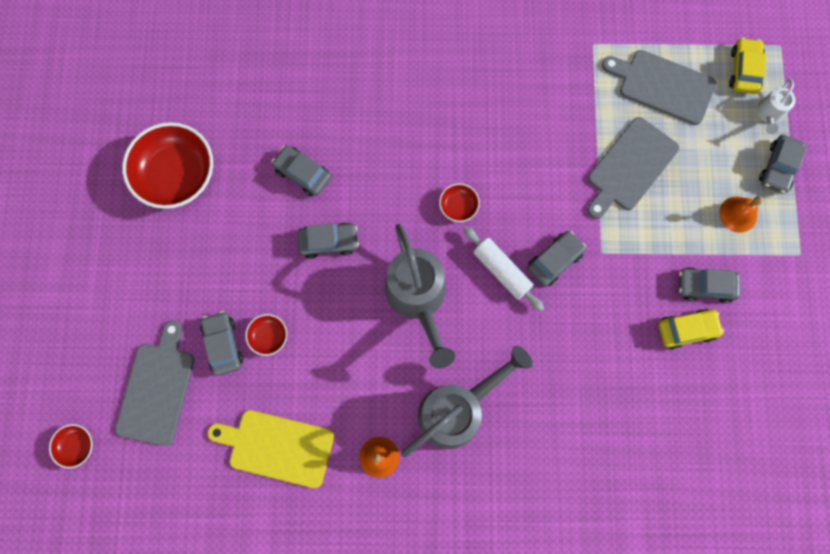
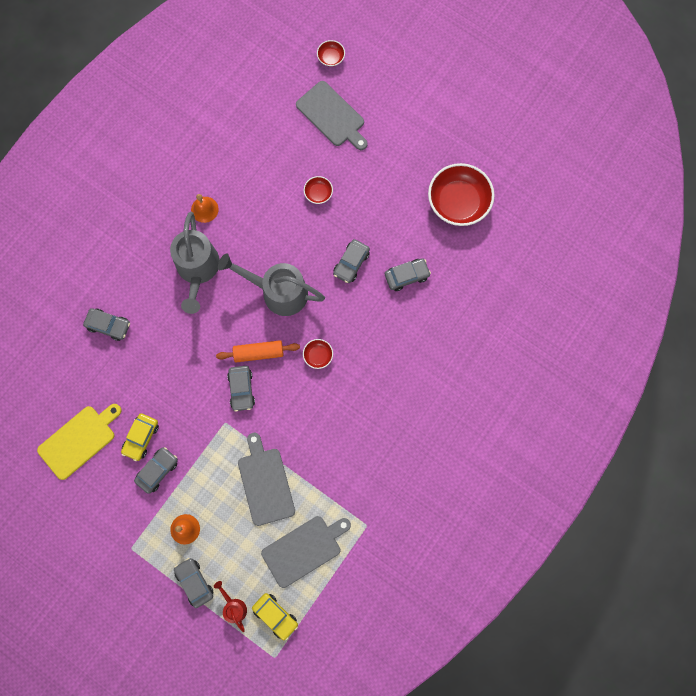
camera: 125 degrees right, 0 degrees up
grey car [200,311,243,376] -> grey car moved to [83,308,130,341]
yellow cutting board [207,410,334,488] -> yellow cutting board moved to [37,404,122,480]
white rolling pin [463,227,544,312] -> orange rolling pin [216,340,300,362]
white watering can [757,79,796,134] -> red watering can [214,581,247,632]

